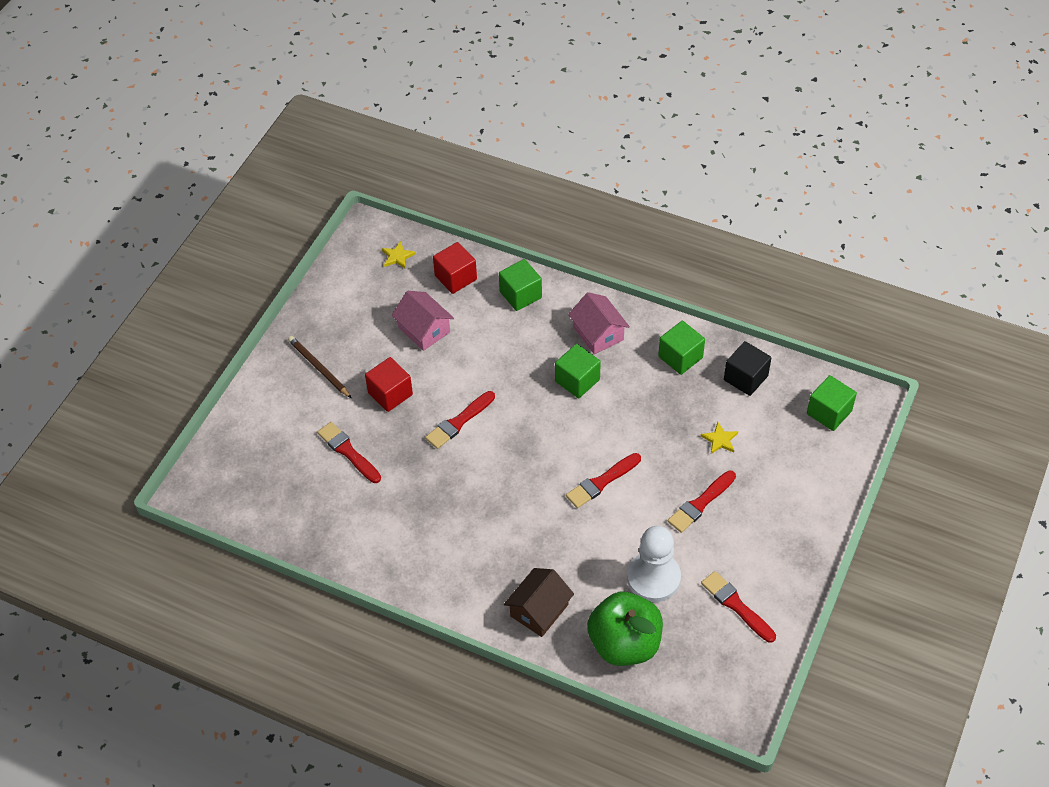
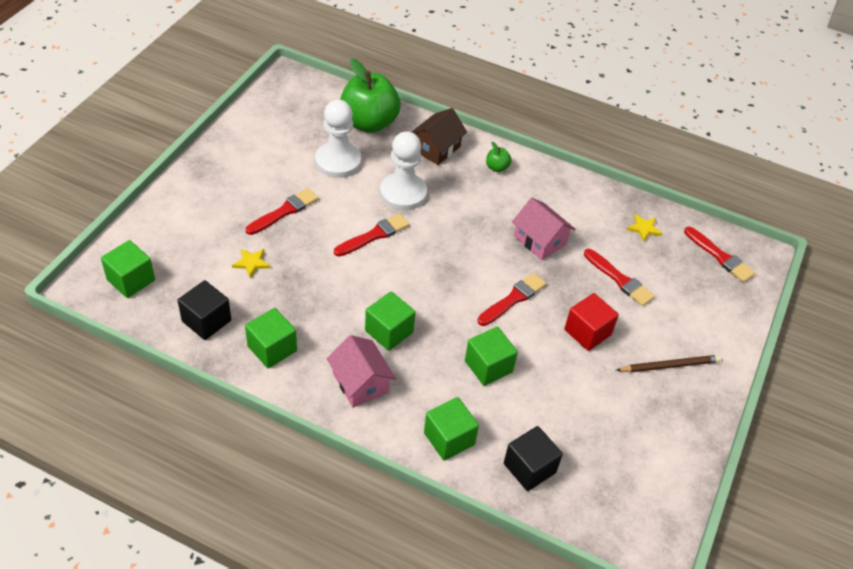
camera: 175 degrees right, 5 degrees down
brown pencil [288,336,351,398] -> brown pencil turned 60 degrees counterclockwise [616,355,721,373]
yellow star [382,241,416,268] -> yellow star moved to [627,214,663,242]
pink house [392,291,454,351] -> pink house moved to [512,198,575,260]
red cube [433,242,477,294] -> black cube [504,426,563,491]
red brush [701,571,776,643] -> red brush moved to [684,227,755,282]
none -> white pawn [380,131,427,211]
none -> green cube [465,327,518,386]
none -> green apple [486,142,512,172]

